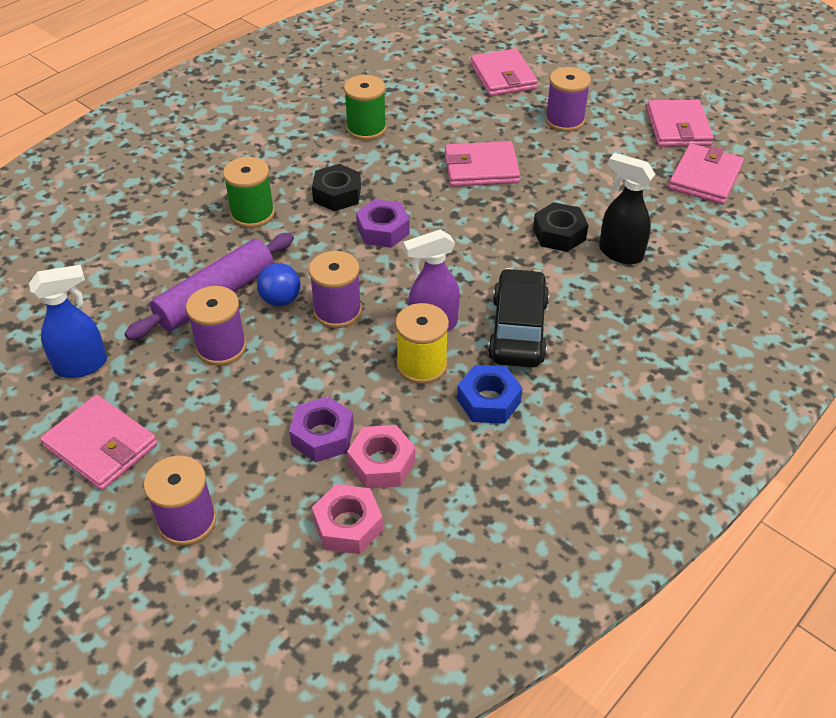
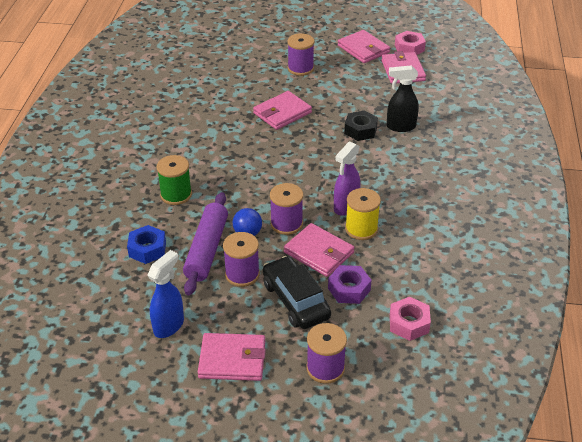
camera: 35 degrees left, 5 degrees down
black nut [312,164,361,211] -> none
green spool [344,75,386,140] -> none
pink nut [347,425,415,488] -> pink nut moved to [395,31,426,55]
purple nut [356,199,410,248] -> none
blue nut [457,365,522,424] -> blue nut moved to [127,225,166,264]
pink wallet [470,49,538,96] -> pink wallet moved to [284,223,354,277]
black car [488,268,549,368] -> black car moved to [263,256,331,329]

